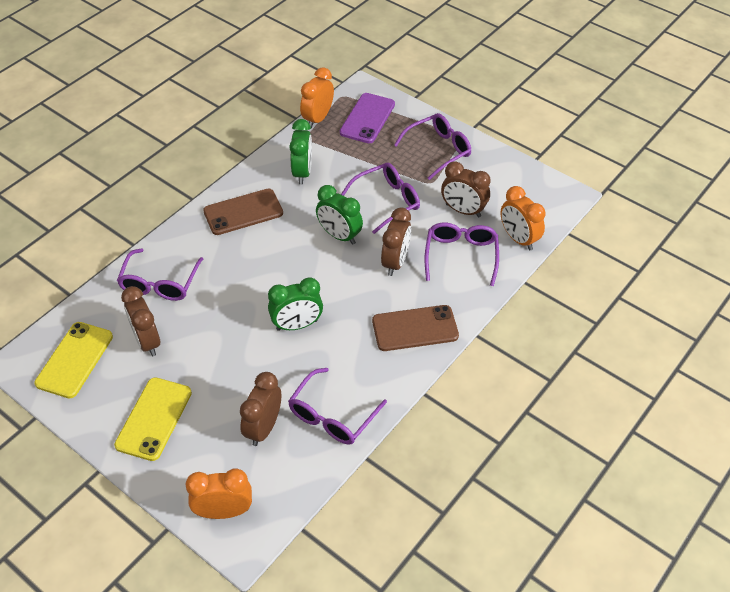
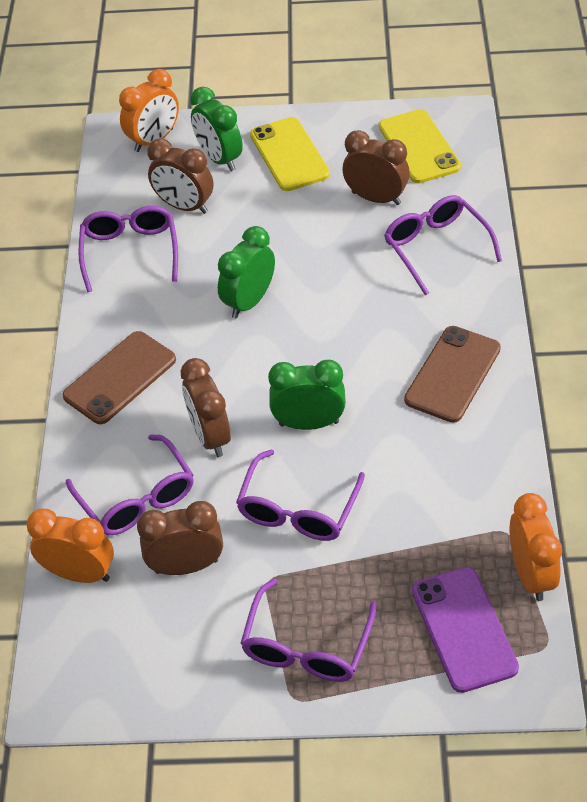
camera: 145 degrees right, 0 degrees up
brown clock [240,372,281,446] -> brown clock turned 135 degrees clockwise [147,138,214,214]
green clock [289,119,312,184] -> green clock moved to [190,87,243,171]

